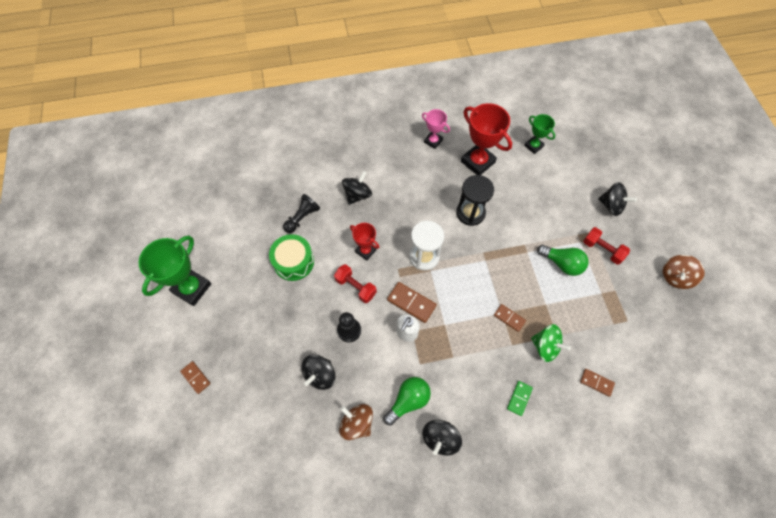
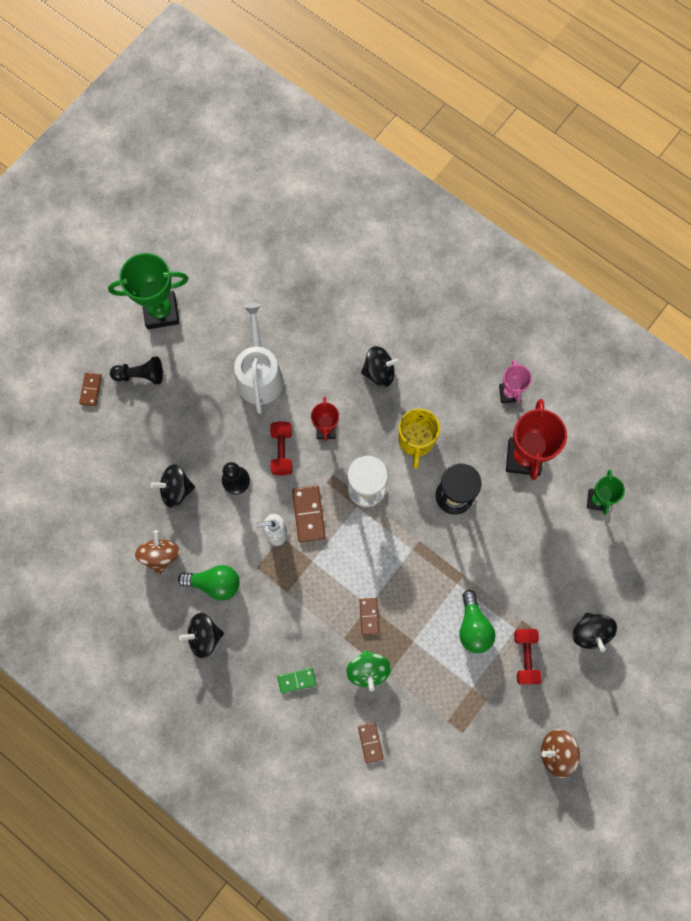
camera: 50 degrees right, 10 degrees up
green drum [269,234,314,281] -> white watering can [234,303,284,414]
black pawn [283,194,320,233] -> black pawn moved to [110,357,163,384]
none -> yellow mug [398,409,440,469]

